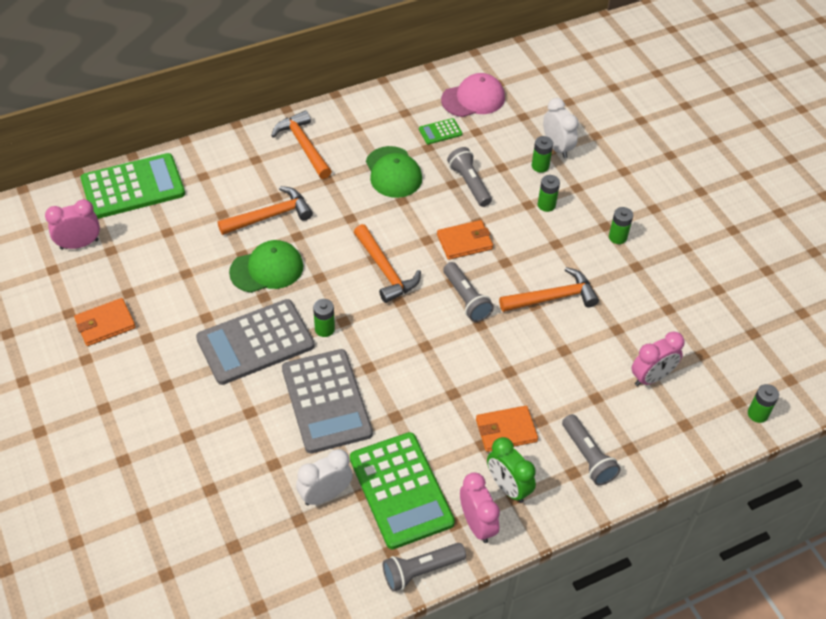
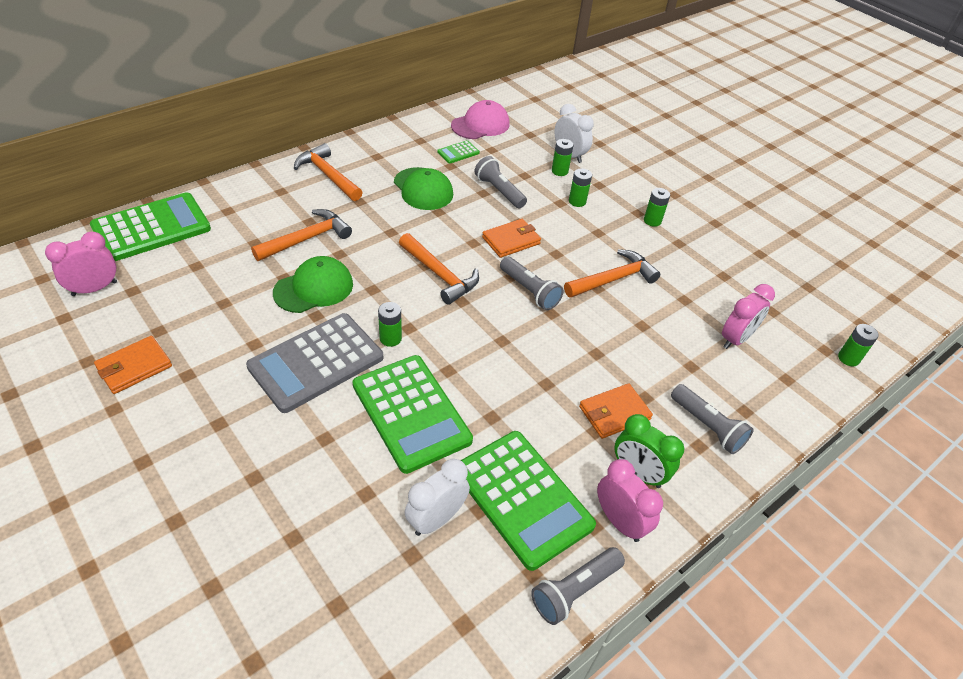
camera: 15 degrees left, 5 degrees down
grey calculator [282,349,373,454] -> green calculator [353,355,473,474]

